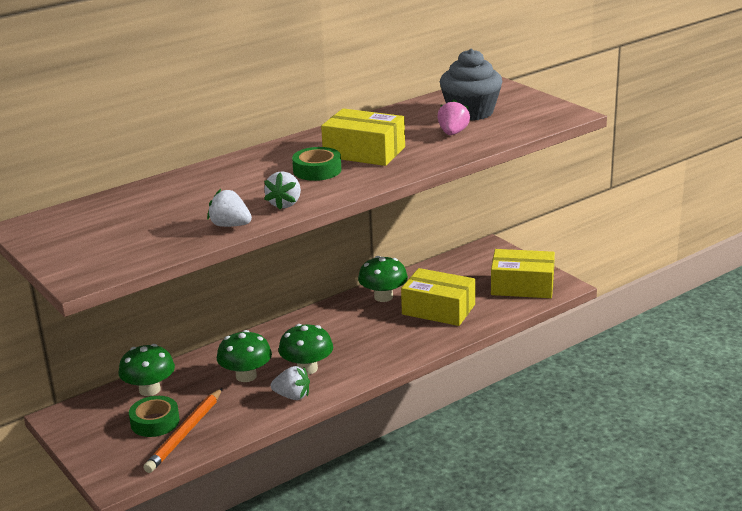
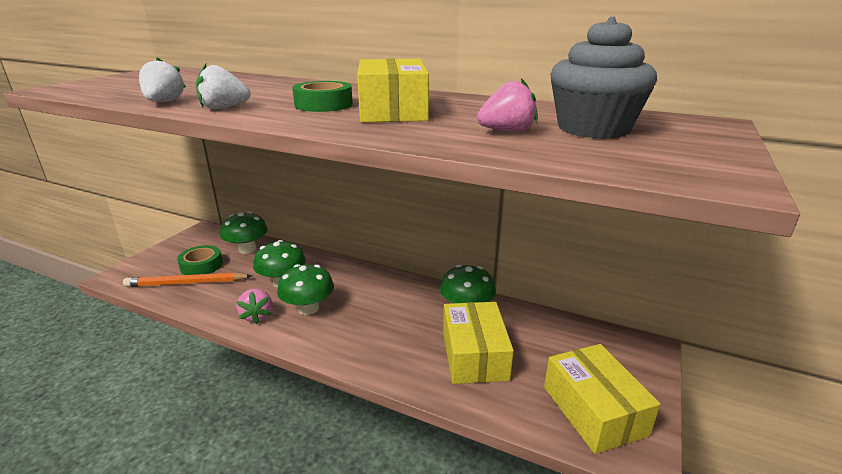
camera: 60 degrees right, 0 degrees up
white strawberry [271,366,310,400] -> pink strawberry [237,289,272,324]

